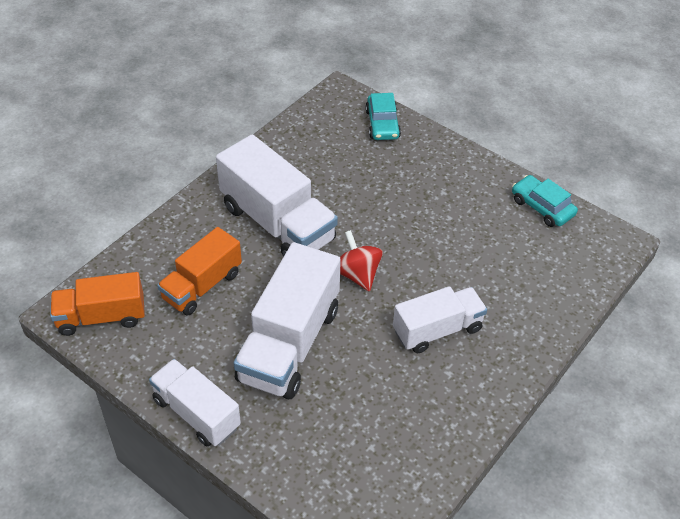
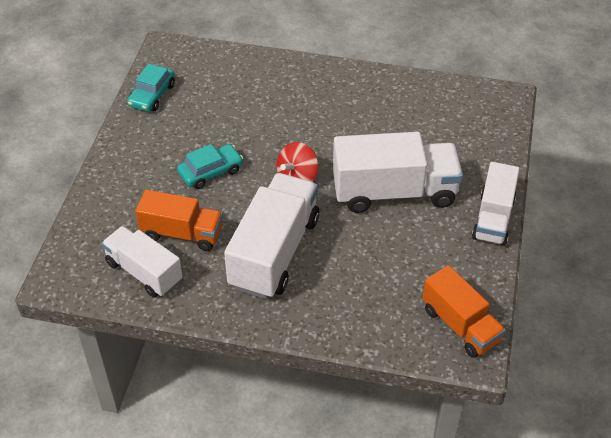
camera: 115 degrees left, 0 degrees up
orange truck [157,227,242,316] -> orange truck moved to [135,190,223,251]
turquoise car [365,93,401,140] -> turquoise car moved to [177,144,243,189]
white truck [393,286,487,353] -> white truck moved to [102,226,183,298]

